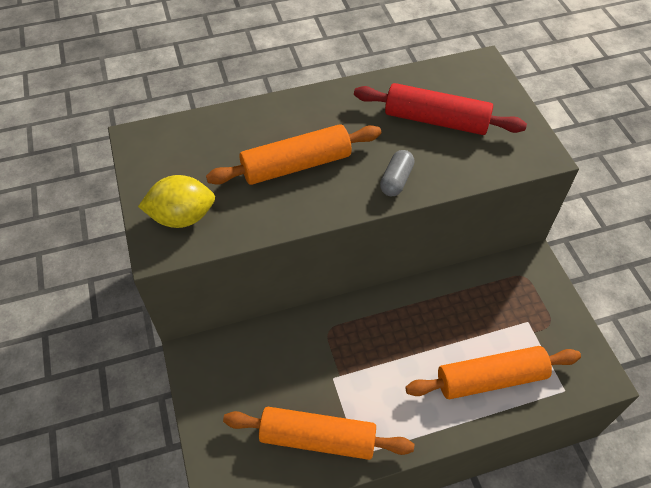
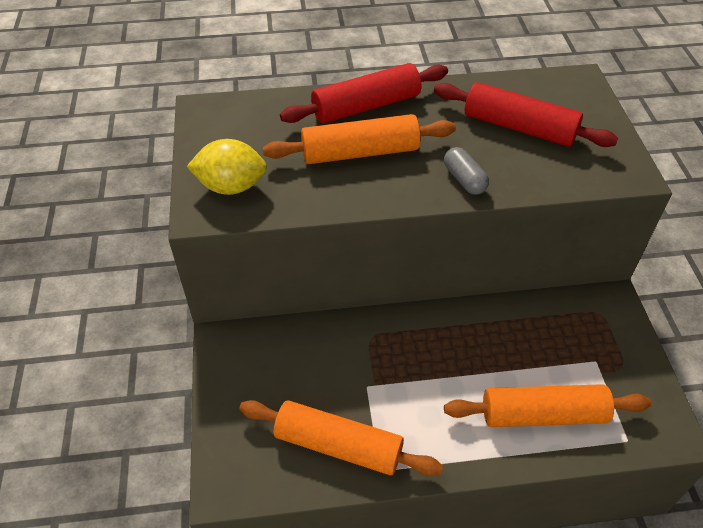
camera: 10 degrees right, 5 degrees down
grey capsule [380,150,414,196] -> grey capsule turned 60 degrees counterclockwise [444,147,489,195]
none -> red rolling pin [280,63,448,124]

